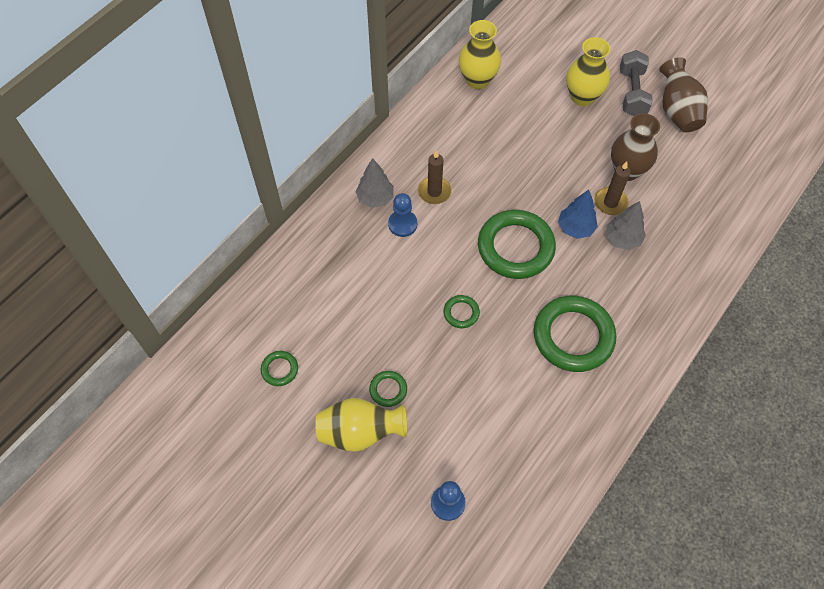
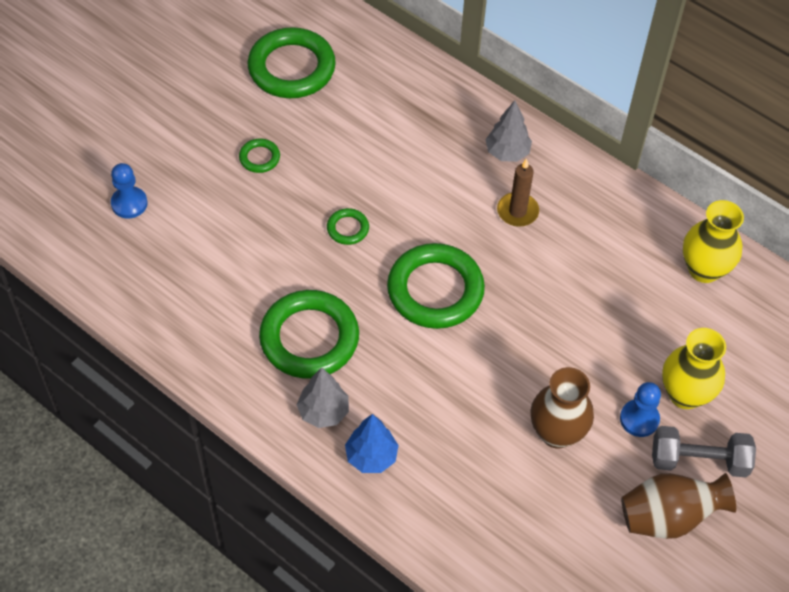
camera: 90 degrees right, 5 degrees down
green ring [261,351,298,386] -> green ring [248,27,336,98], size x2.23
yellow vase [315,398,407,452] -> none
blue pawn [388,193,417,237] -> blue pawn moved to [620,382,661,437]
blue tree [558,190,598,239] -> blue tree moved to [345,414,399,473]
brown candle [594,161,631,215] -> none
grey tree [606,201,646,250] -> grey tree moved to [297,367,349,428]

